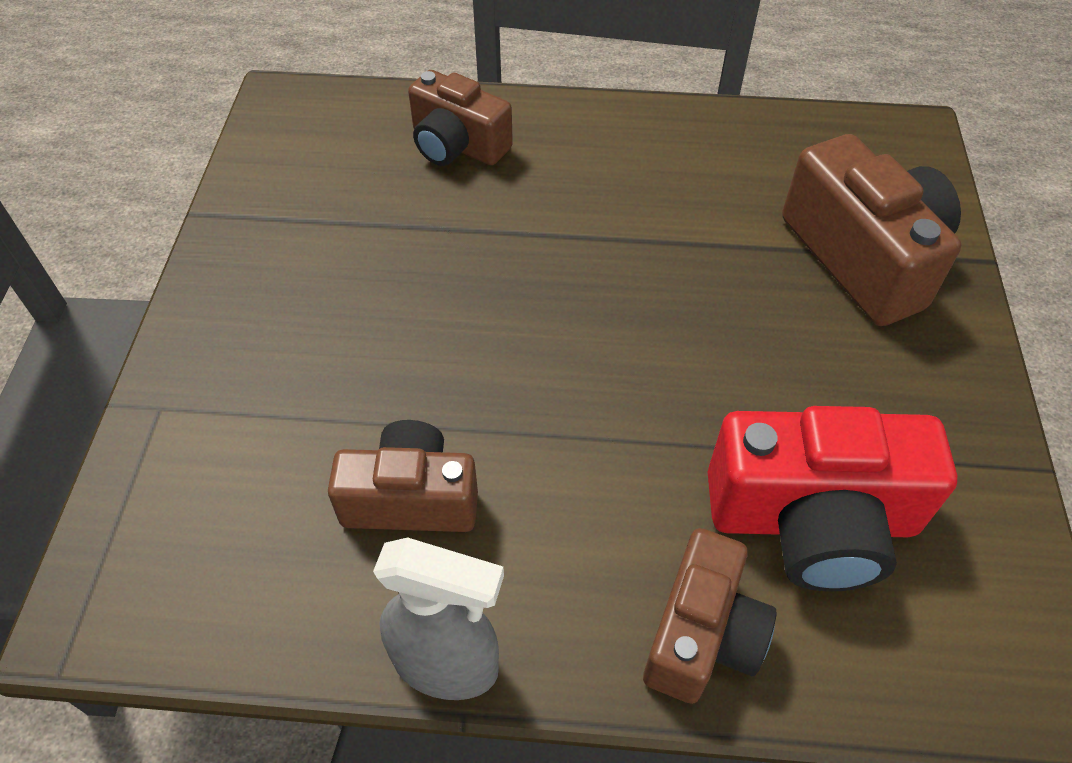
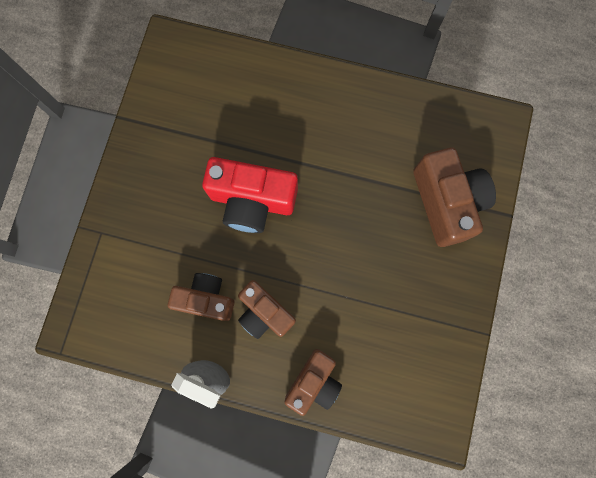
camera: 10 degrees right, 25 degrees up
brown camera [408,70,513,166] -> brown camera moved to [238,280,296,339]
red camera [708,406,957,592] -> red camera moved to [202,157,298,233]

